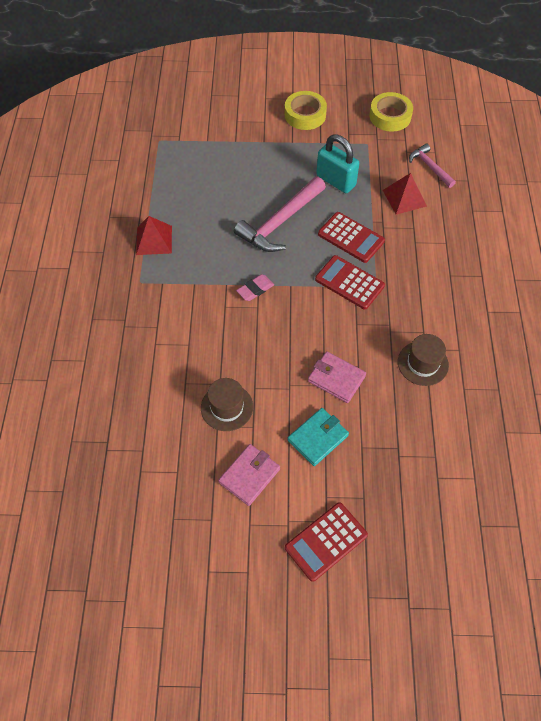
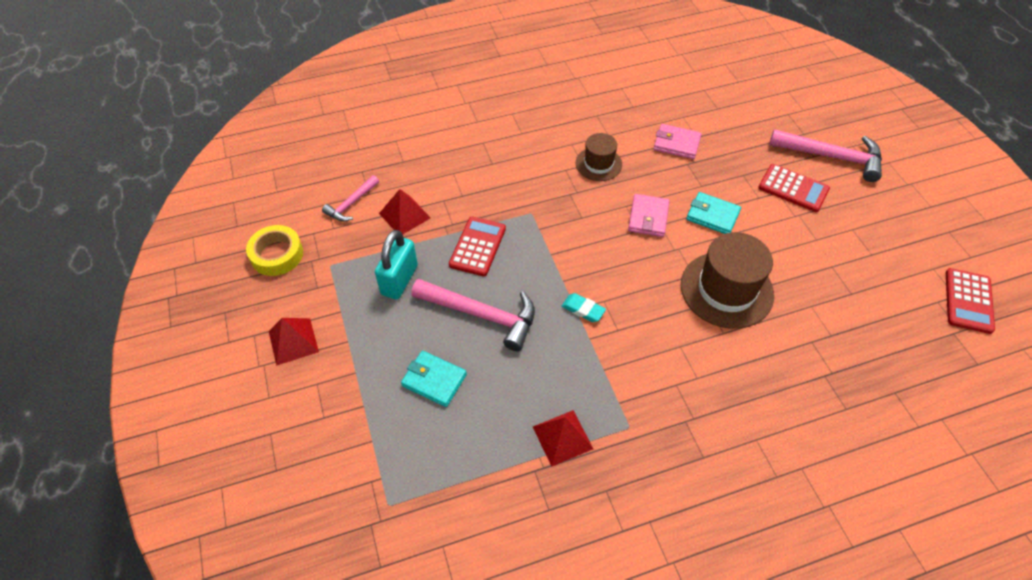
camera: 110 degrees left, 5 degrees down
brown hat [201,378,253,431] -> brown hat [681,232,774,329], size x1.74
pink wallet [218,444,280,506] -> pink wallet moved to [654,124,702,159]
pink eraser [236,274,274,301] -> turquoise eraser [562,293,606,322]
yellow tape [285,91,327,130] -> red pyramid [269,318,319,366]
red calculator [315,255,385,309] -> red calculator moved to [946,268,995,334]
none -> turquoise wallet [401,351,467,407]
none -> pink hammer [769,129,882,182]

